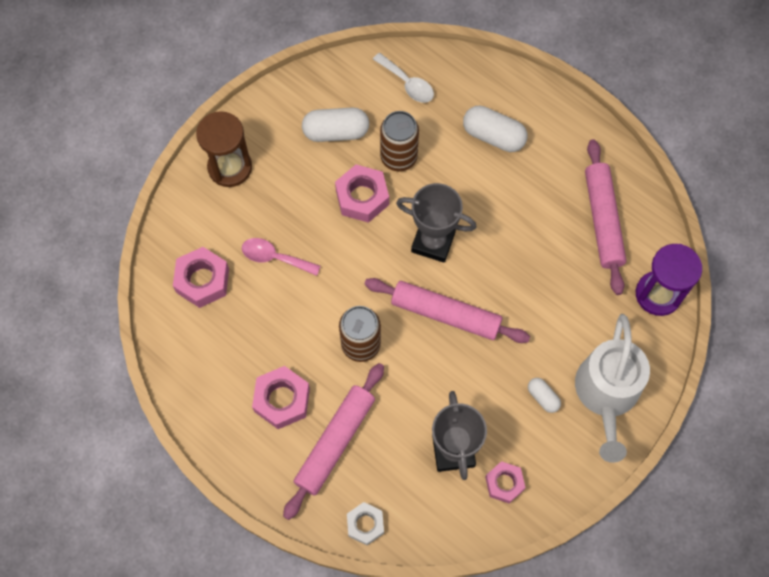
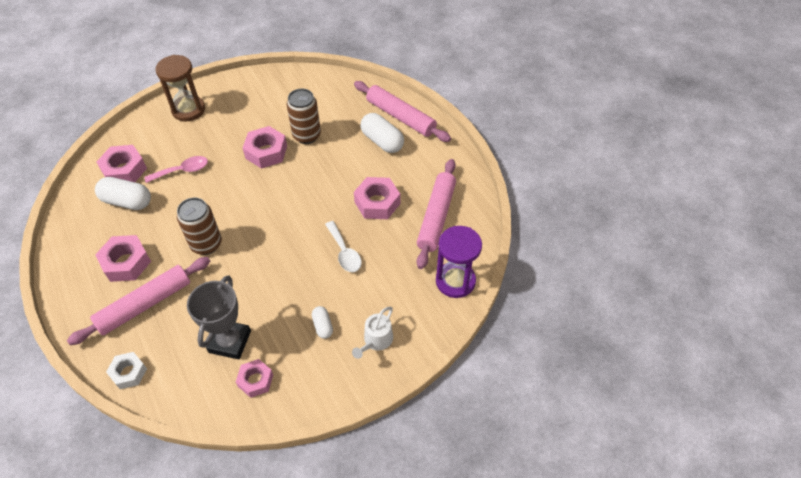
camera: 20 degrees right, 15 degrees down
pink spoon [242,238,321,276] -> pink spoon turned 120 degrees clockwise [144,156,208,183]
white capsule [302,107,369,142] -> white capsule moved to [95,177,151,210]
pink rolling pin [364,278,530,343] -> pink rolling pin moved to [354,81,451,142]
white spoon [373,53,434,103] -> white spoon moved to [325,221,362,272]
grey trophy [396,183,477,263] -> none
white watering can [575,314,650,463] -> white watering can [352,307,393,359], size x0.50
none -> pink nut [354,177,400,219]

